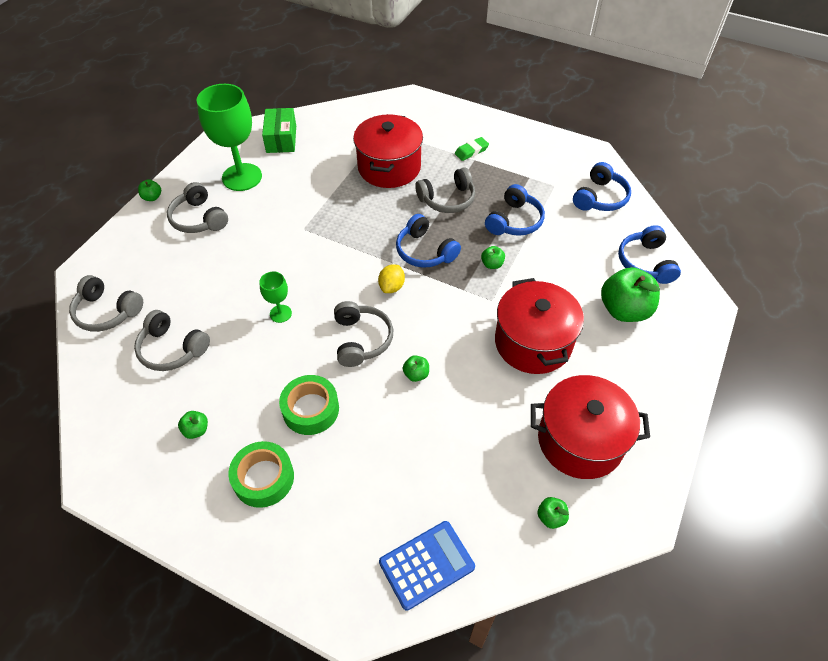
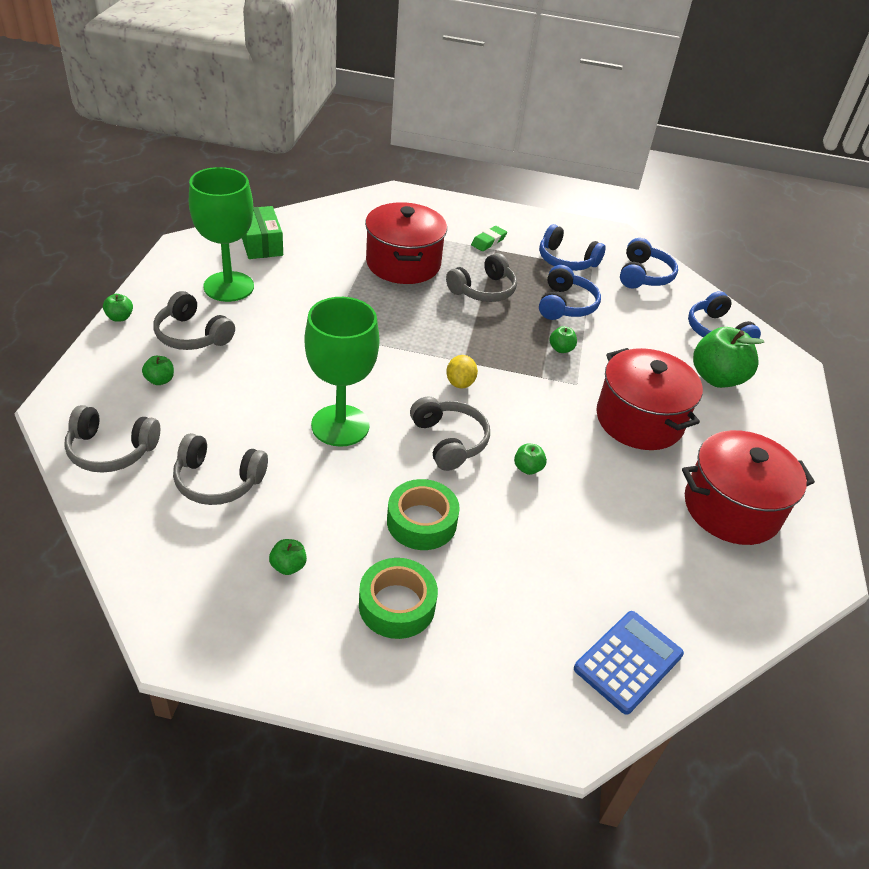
camera: 20 degrees left, 10 degrees down
green goblet [259,271,292,323] -> green goblet [305,297,380,447], size x2.11
blue headphones [396,214,461,268] -> blue headphones moved to [539,224,606,271]
green apple [537,497,569,529] -> green apple moved to [142,356,174,385]

